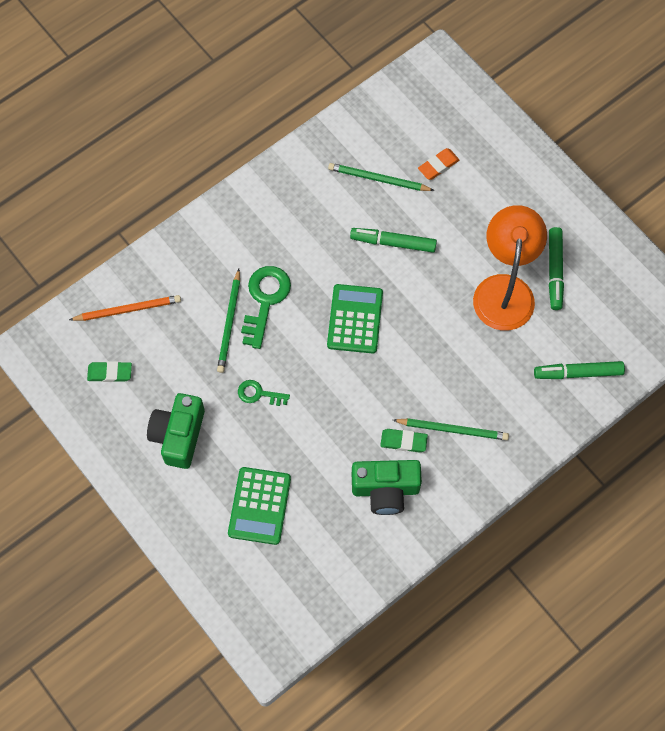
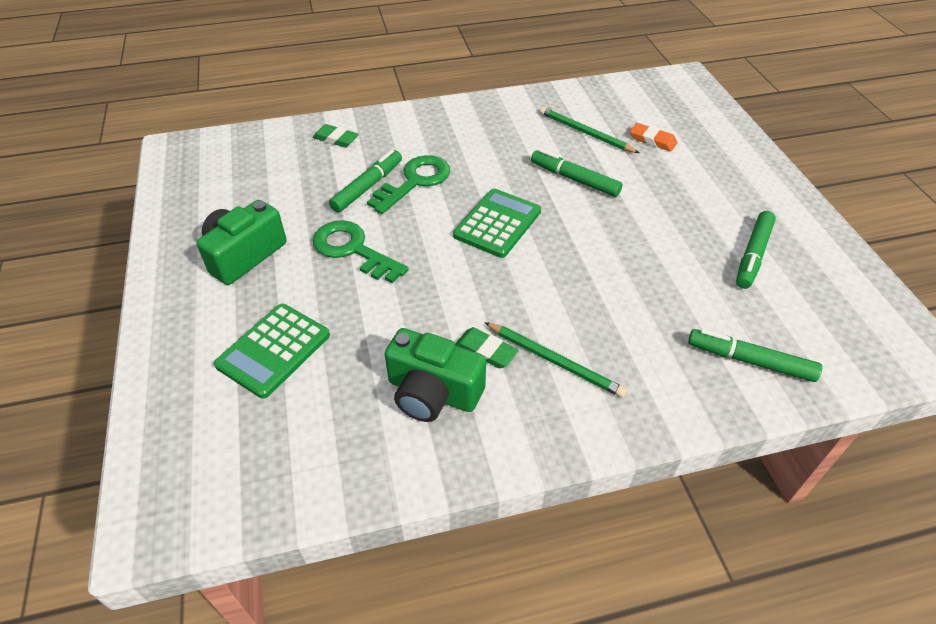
camera: 25 degrees right, 20 degrees down
orange pencil [69,295,181,321] -> none
green eraser [87,361,132,382] -> green eraser moved to [313,124,359,148]
green pencil [217,269,240,373] -> green marker [329,150,402,213]
green key [238,380,290,406] -> green key [313,220,409,283], size x1.76
orange eraser [418,148,459,180] -> orange eraser turned 45 degrees clockwise [630,123,678,151]
orange lamp [473,205,547,330] -> none

